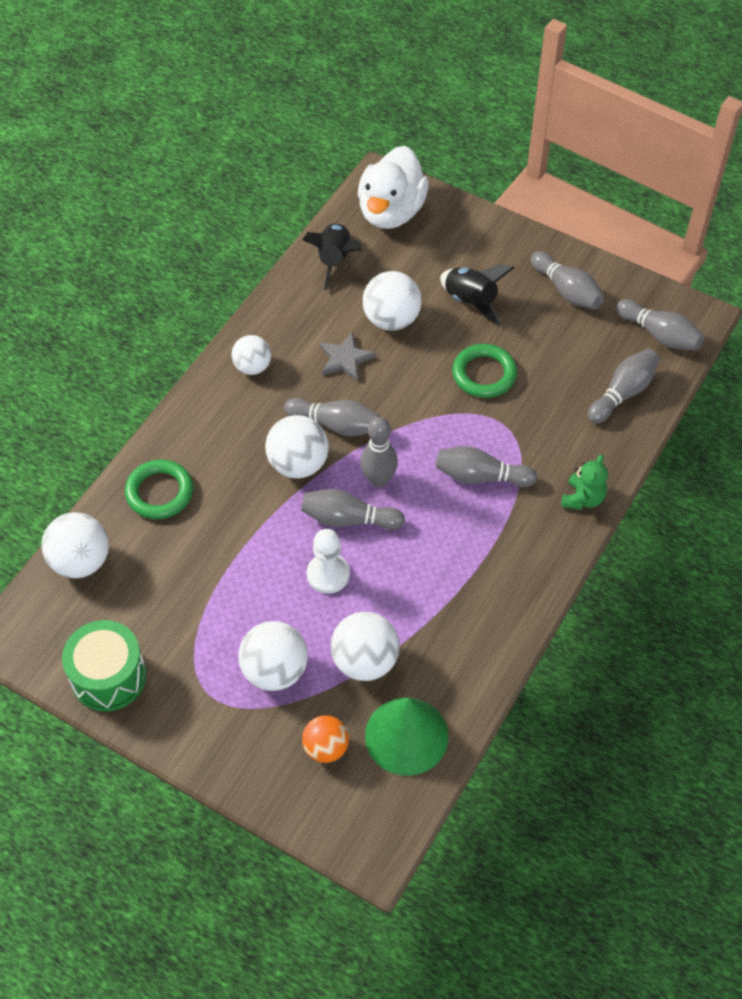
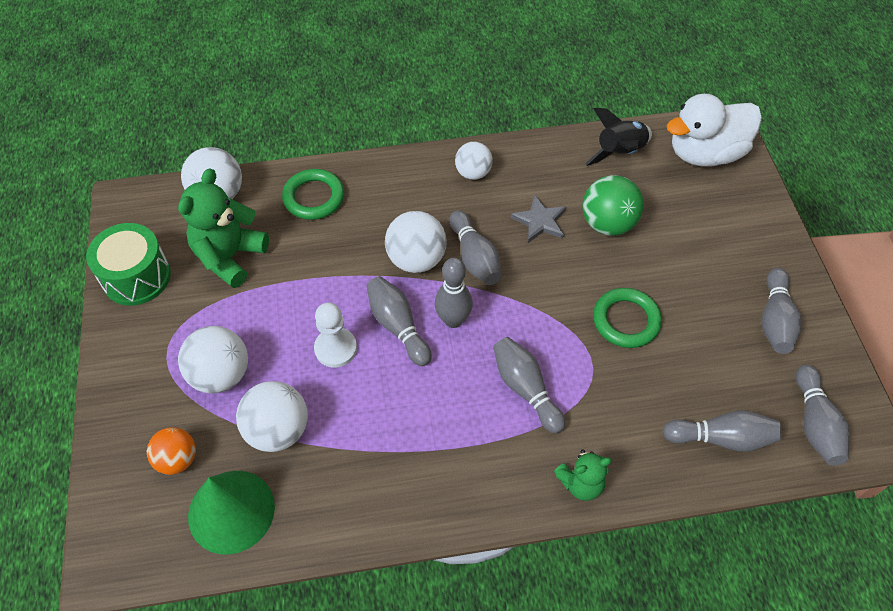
camera: 50 degrees right, 0 degrees up
white ball [363,271,422,331] -> green ball [582,175,644,236]
black rocket [440,264,515,326] -> none
none -> green teddy bear [178,168,269,288]

